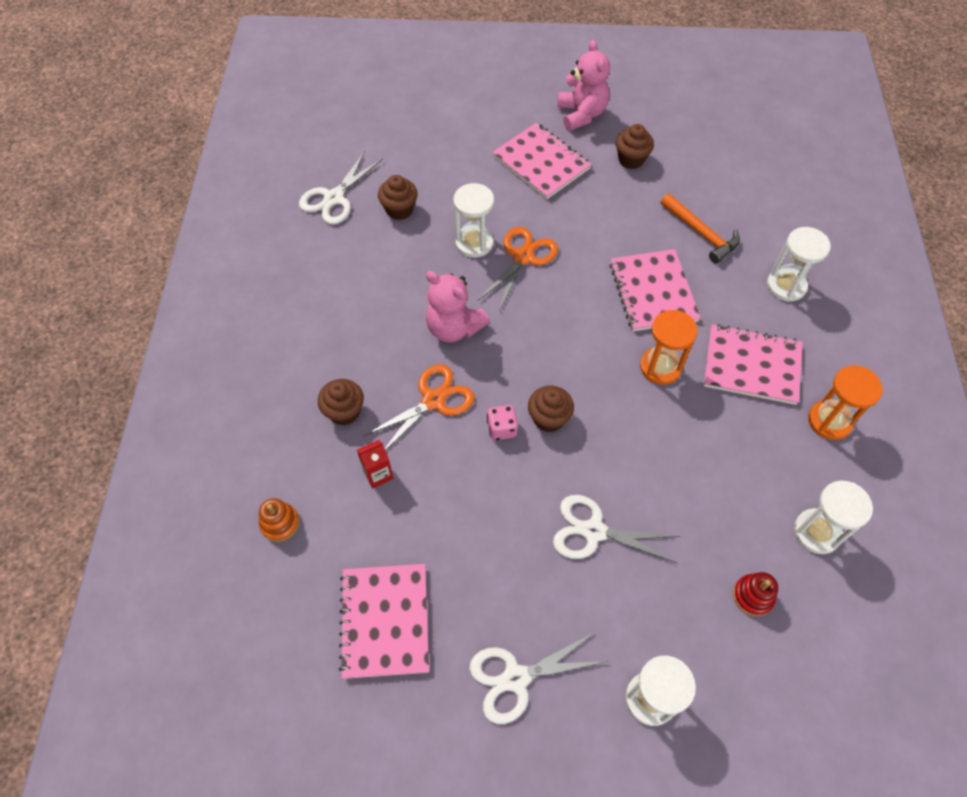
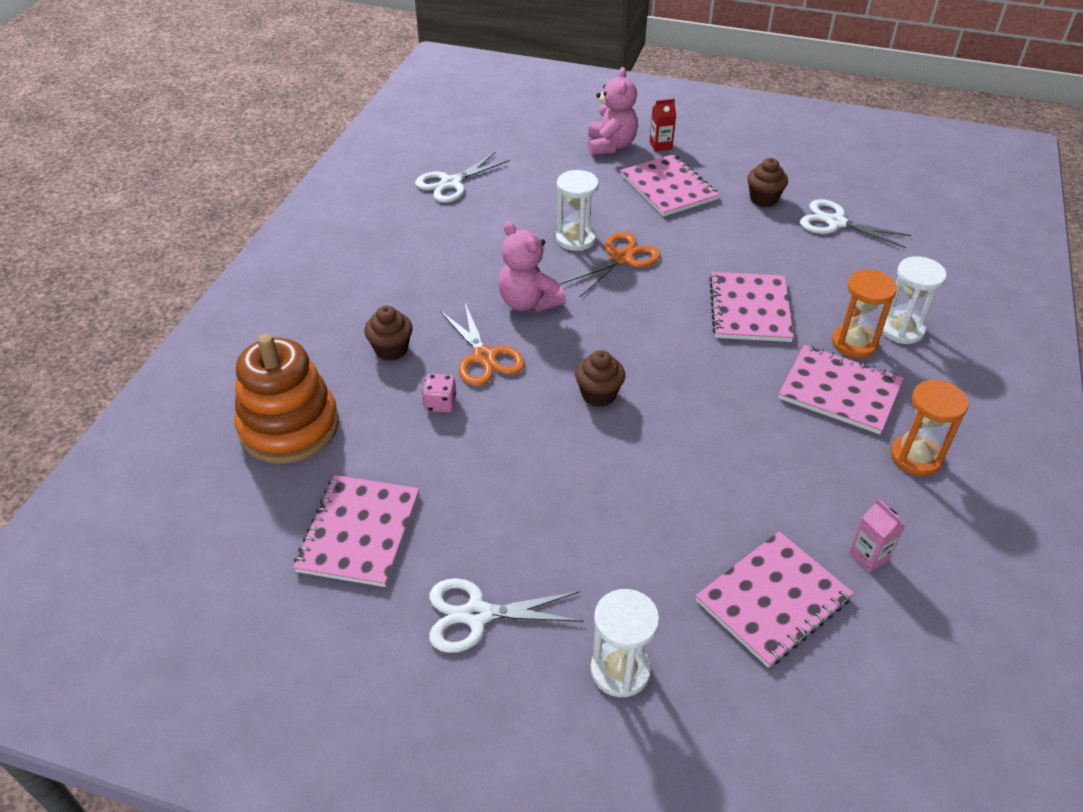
camera: 15 degrees right, 15 degrees down
orange stacking toy [259,498,299,542] -> orange stacking toy [235,334,339,464], size x2.41
red carton [357,440,394,489] -> red carton moved to [650,99,676,152]
orange scissors [363,364,475,450] -> orange scissors turned 90 degrees clockwise [440,303,525,386]
brown cupcake [378,175,418,220] -> none
pink dice [487,405,518,441] -> pink dice moved to [422,374,456,412]
white scissors [553,495,681,563] -> white scissors moved to [800,199,911,248]
pink teddy bear [557,40,610,131] -> pink teddy bear moved to [588,67,638,156]
orange hourglass [640,310,698,385] -> orange hourglass moved to [832,269,897,358]
orange hammer [661,193,740,264] -> none
red stacking toy [733,572,778,616] -> pink notebook [695,531,854,668]
white hourglass [794,481,873,554] -> pink carton [849,499,905,572]

